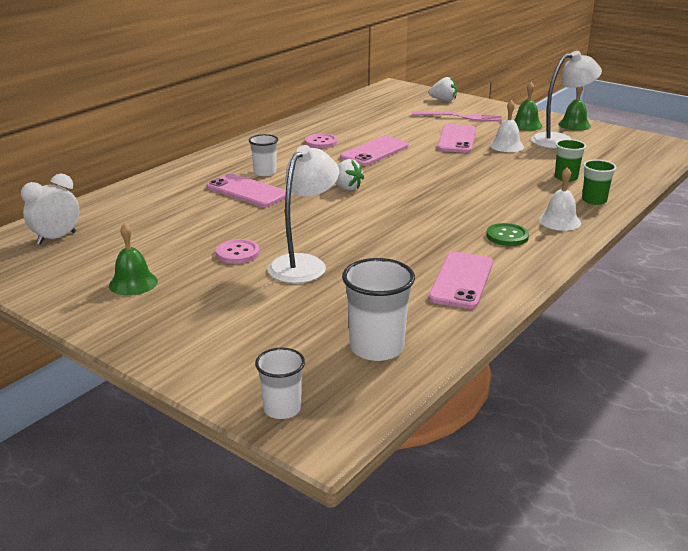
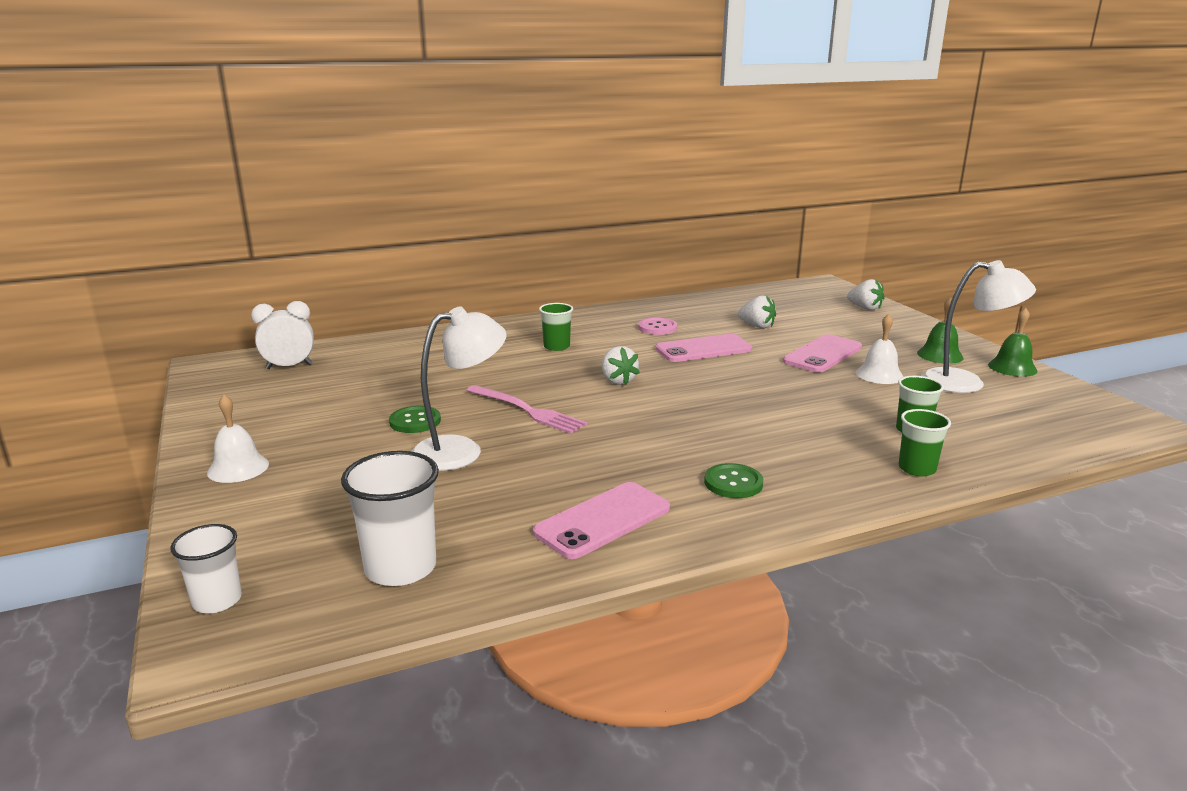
camera: 30 degrees right, 5 degrees down
green bell [109,223,158,296] -> none
pink phone [207,174,286,207] -> none
pink button [216,239,260,264] -> green button [389,406,441,433]
white cup [249,134,278,176] -> green cup [539,303,573,351]
pink fork [412,111,502,122] -> pink fork moved to [466,385,587,434]
white bell [539,167,581,231] -> white bell moved to [207,395,269,483]
none -> white strawberry [738,296,776,328]

